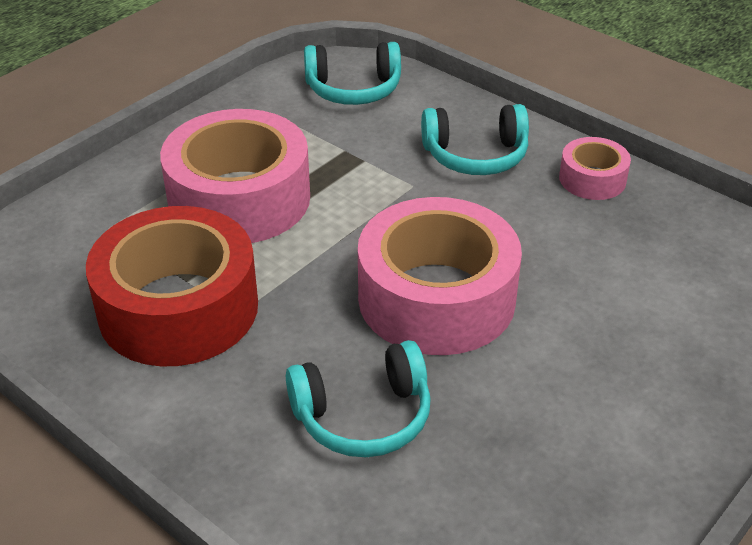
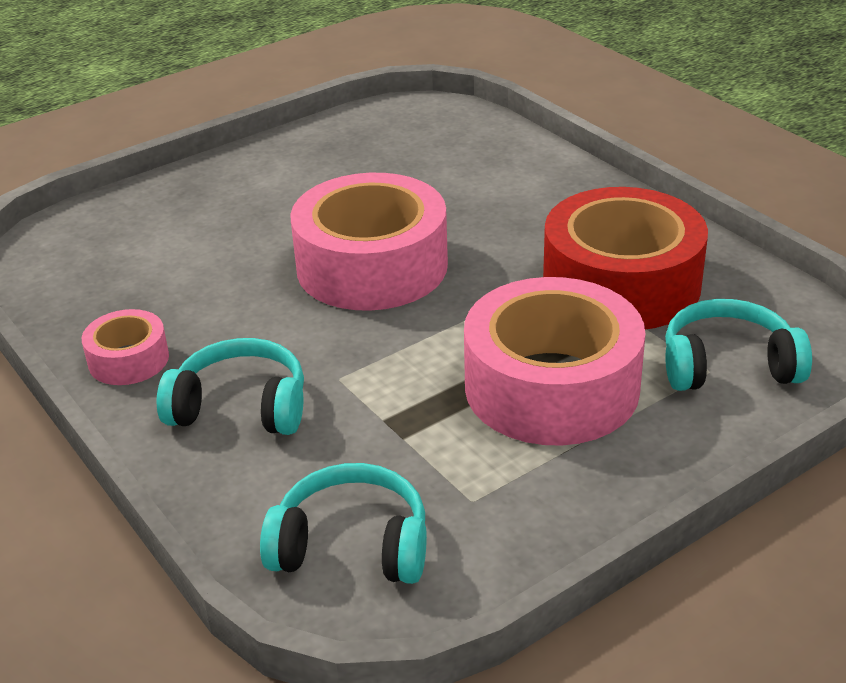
camera: 165 degrees left, 5 degrees down
turquoise headphones [286,340,431,457] -> turquoise headphones moved to [665,299,812,391]

